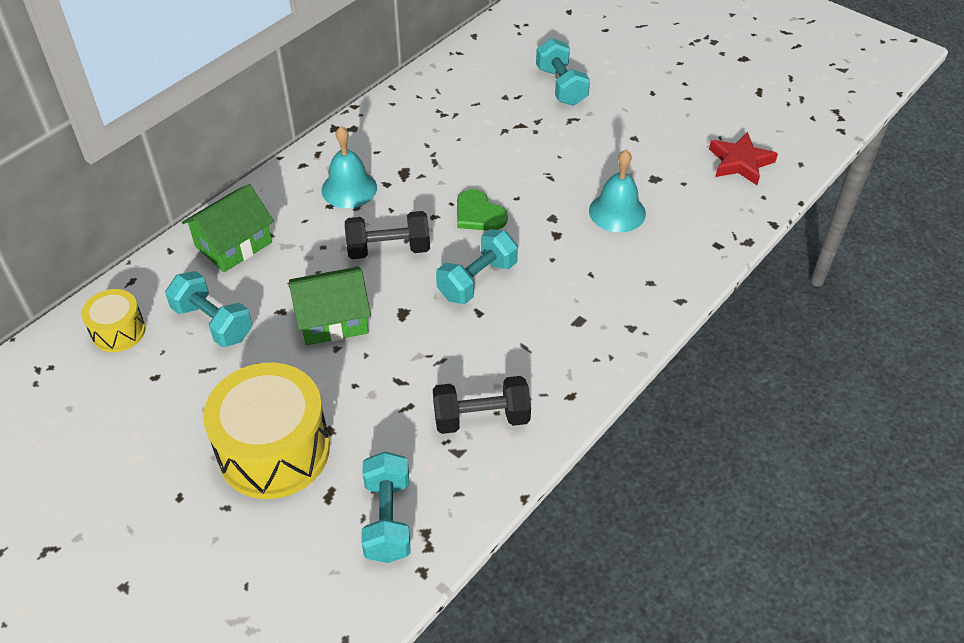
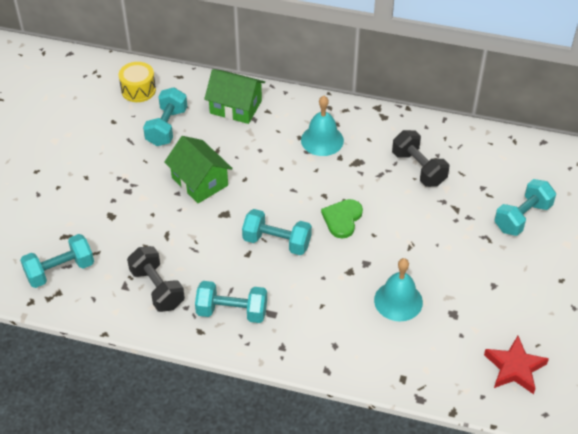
camera: 65 degrees right, 0 degrees up
yellow drum [203,363,330,499] -> none
black dumbbell [345,211,430,259] -> black dumbbell moved to [392,130,449,187]
none -> turquoise dumbbell [195,281,267,323]

